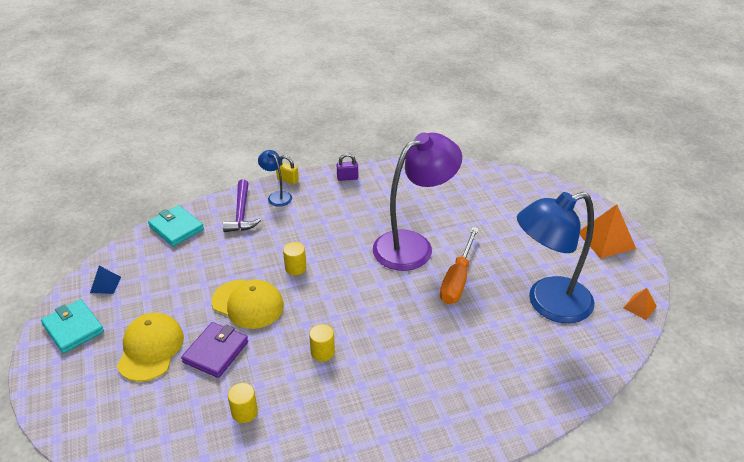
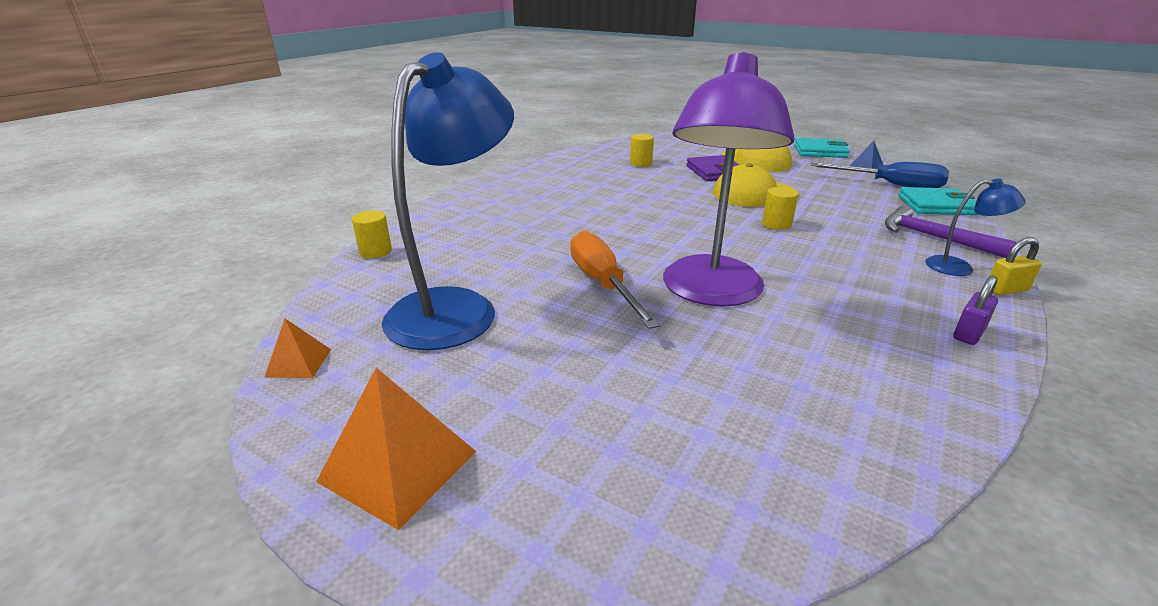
camera: 140 degrees right, 10 degrees down
yellow cylinder [309,324,335,361] -> yellow cylinder moved to [352,211,392,259]
none -> blue screwdriver [811,162,949,188]

